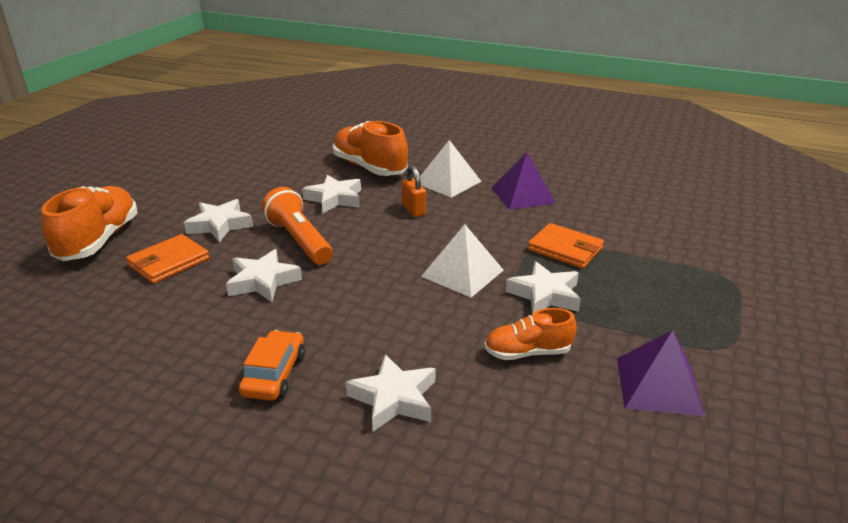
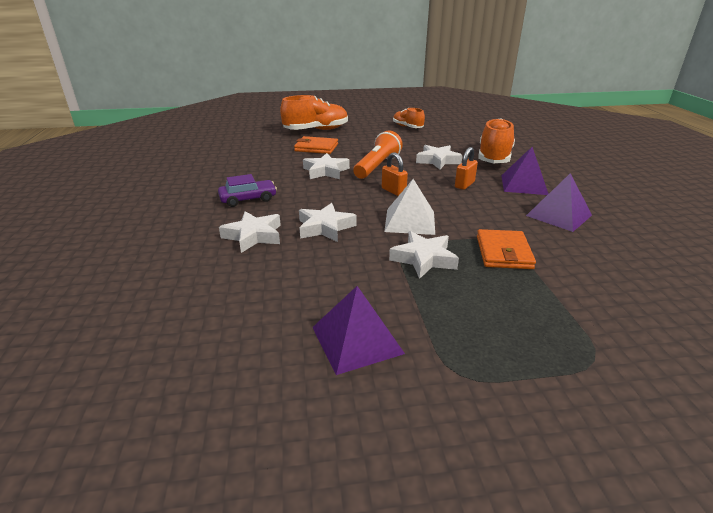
camera: 60 degrees right, 0 degrees up
white star [184,199,253,242] -> white star moved to [299,203,357,242]
orange car [239,330,305,401] -> purple car [218,174,277,207]
white pyramid [420,140,482,198] -> purple pyramid [501,147,549,195]
orange shoe [484,308,577,360] -> orange shoe moved to [393,108,425,128]
none -> orange padlock [382,152,408,196]

